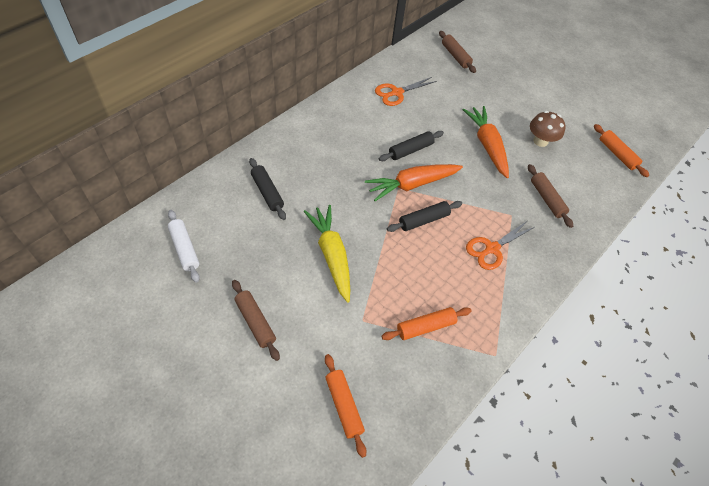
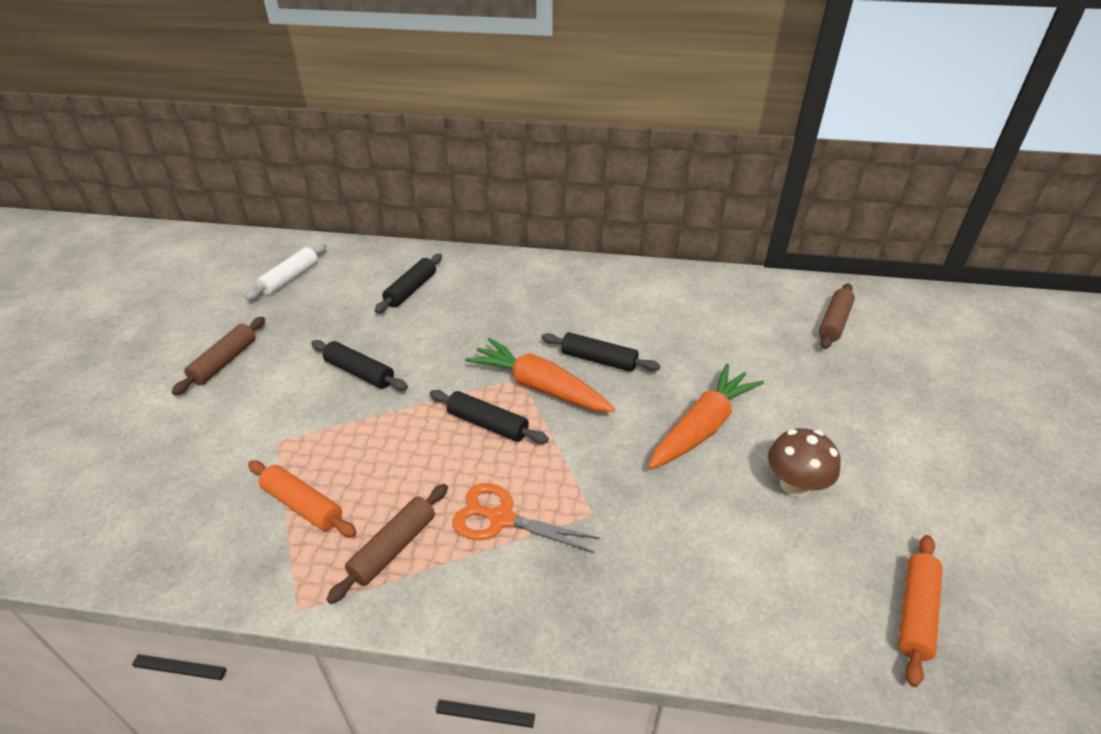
camera: 60 degrees right, 15 degrees down
yellow carrot [304,205,350,303] -> black rolling pin [311,340,408,391]
orange rolling pin [325,354,367,458] -> none
orange scissors [375,77,437,106] -> none
brown rolling pin [528,164,573,228] -> brown rolling pin moved to [326,484,448,604]

